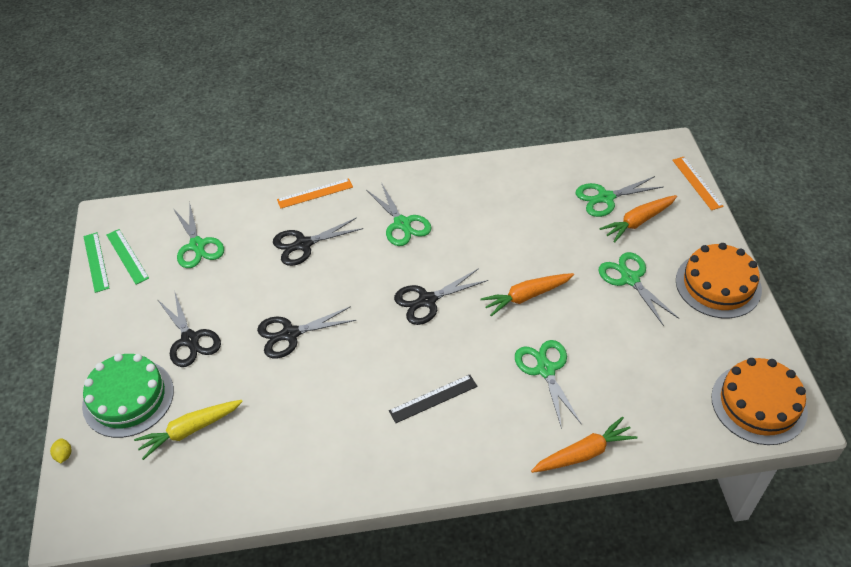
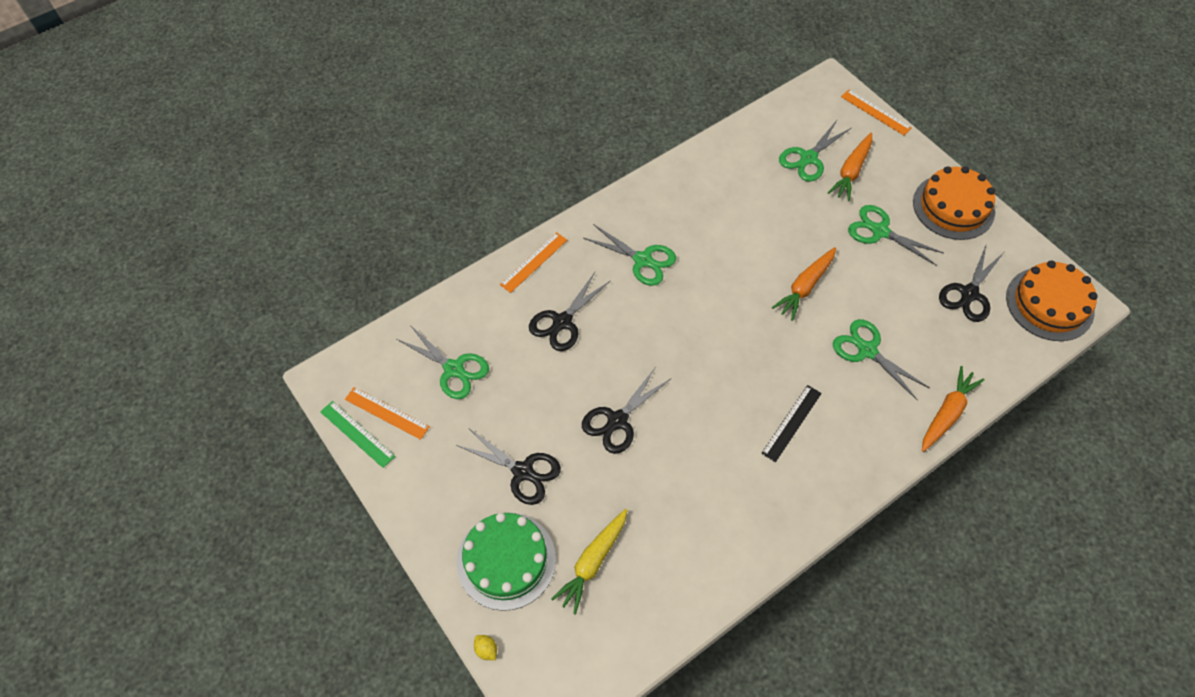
camera: 30 degrees left, 10 degrees up
green ruler [106,229,149,285] -> orange ruler [345,387,430,440]
black scissors [394,268,488,325] -> black scissors moved to [939,243,1003,322]

